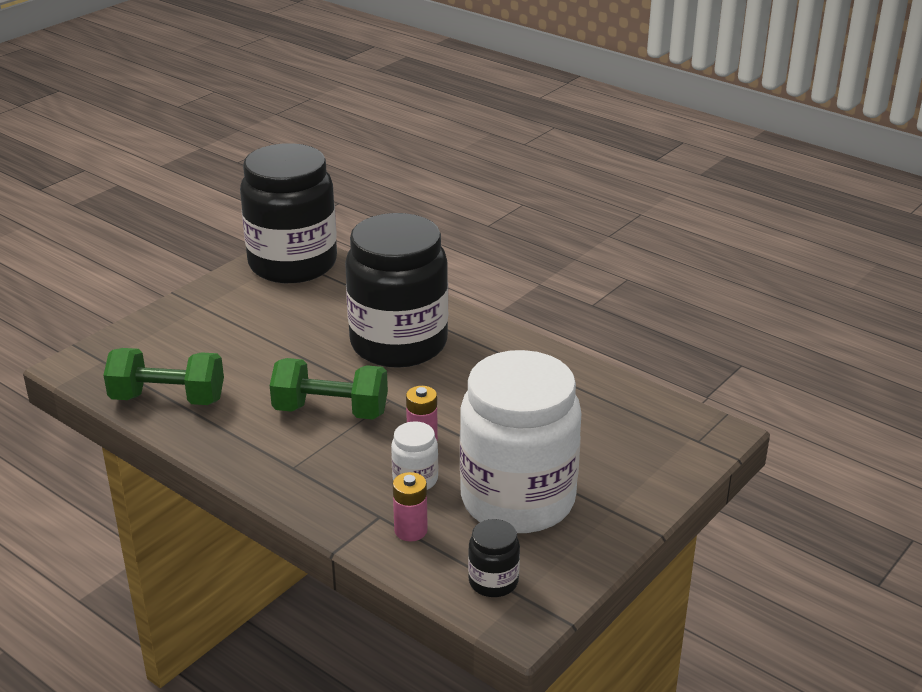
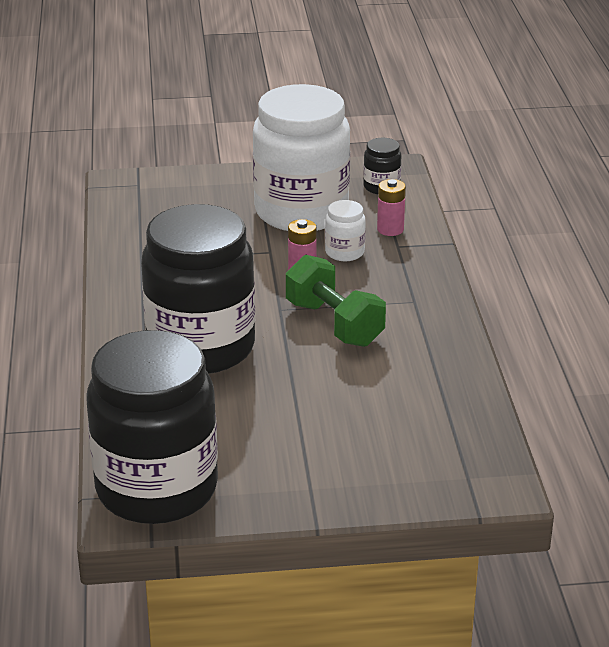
camera: 135 degrees left, 0 degrees up
green dumbbell [104,348,224,405] -> none

